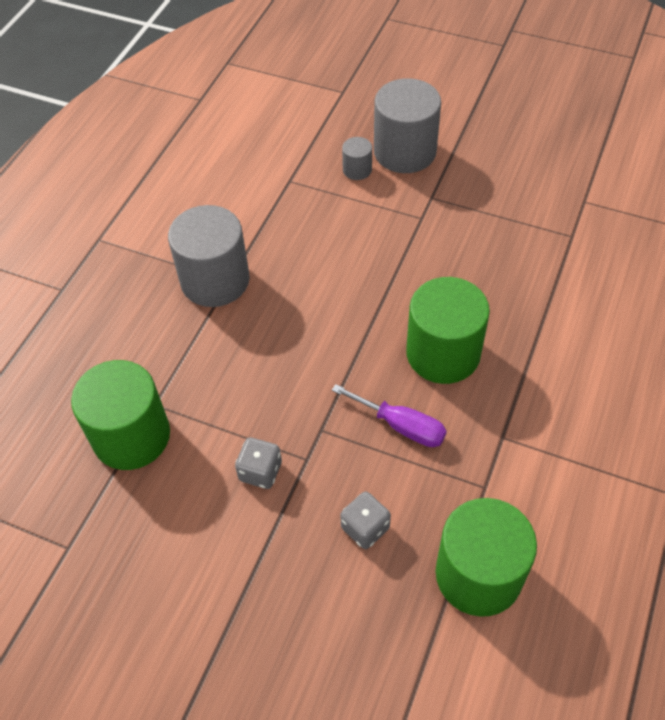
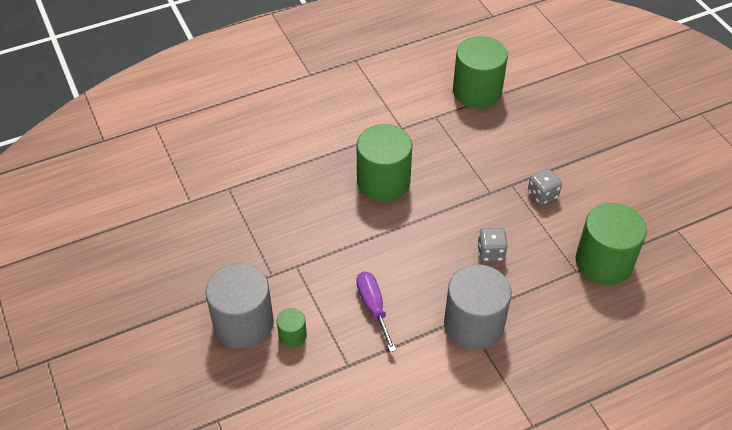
camera: 140 degrees left, 5 degrees down
purple screwdriver [332,384,447,447] -> purple screwdriver moved to [356,272,396,352]
grey dice [340,491,391,549] -> grey dice moved to [477,228,508,261]
grey cylinder [342,137,372,180] -> green cylinder [277,308,307,347]

